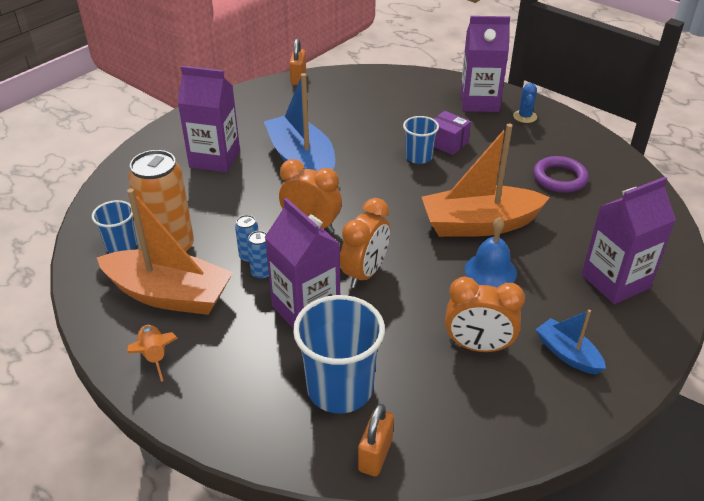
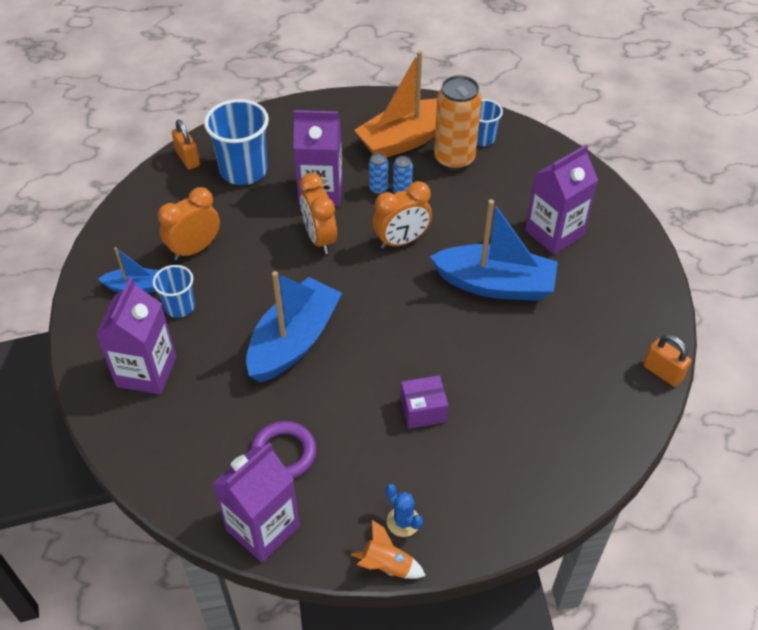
camera: 130 degrees right, 10 degrees up
orange rocket [127,325,178,382] -> orange rocket moved to [351,520,426,579]
blue cup [403,116,439,164] -> blue cup moved to [153,265,195,318]
orange boat [422,124,550,237] -> blue boat [246,271,342,382]
purple carton [460,16,510,112] -> purple carton moved to [212,442,300,562]
blue bell [465,217,517,288] -> none

